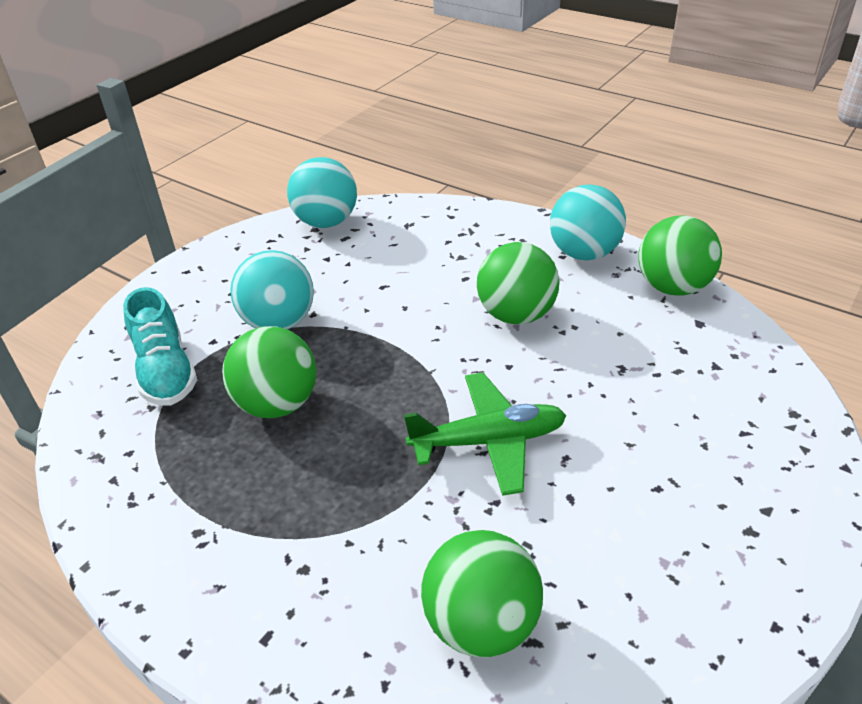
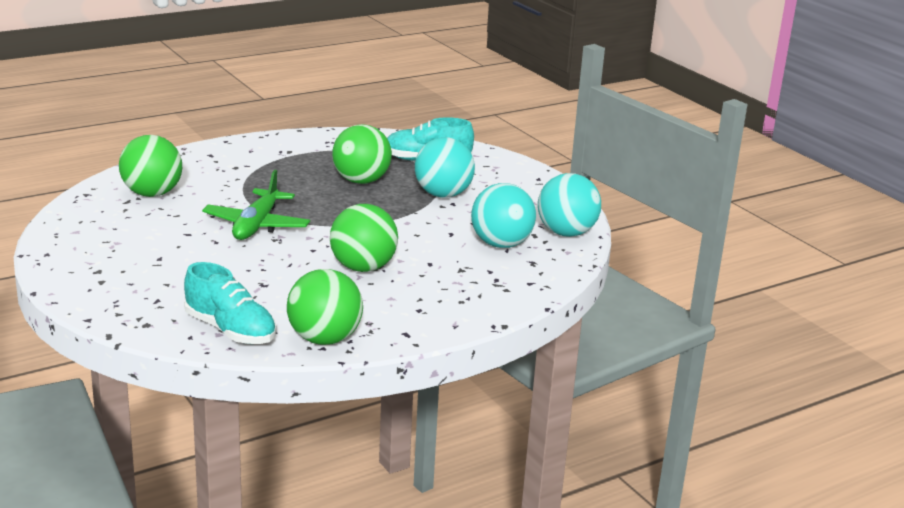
camera: 110 degrees right, 15 degrees down
turquoise ball [550,184,626,260] -> turquoise ball moved to [471,183,536,248]
none -> turquoise shoe [184,262,276,344]

